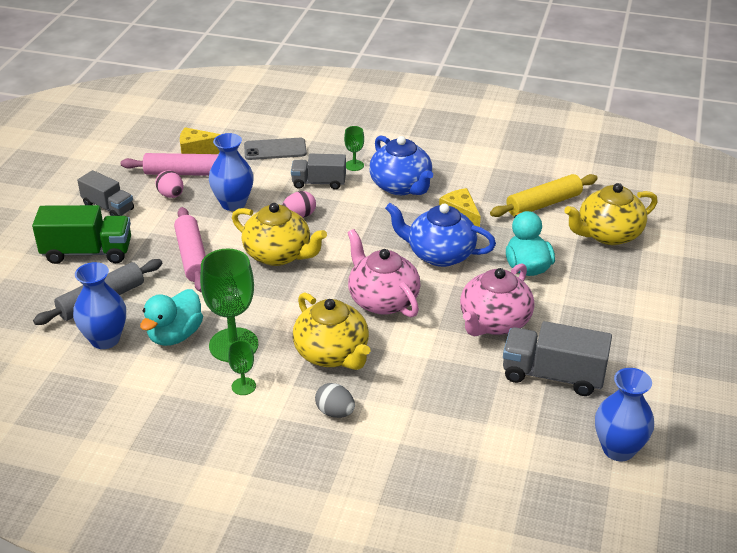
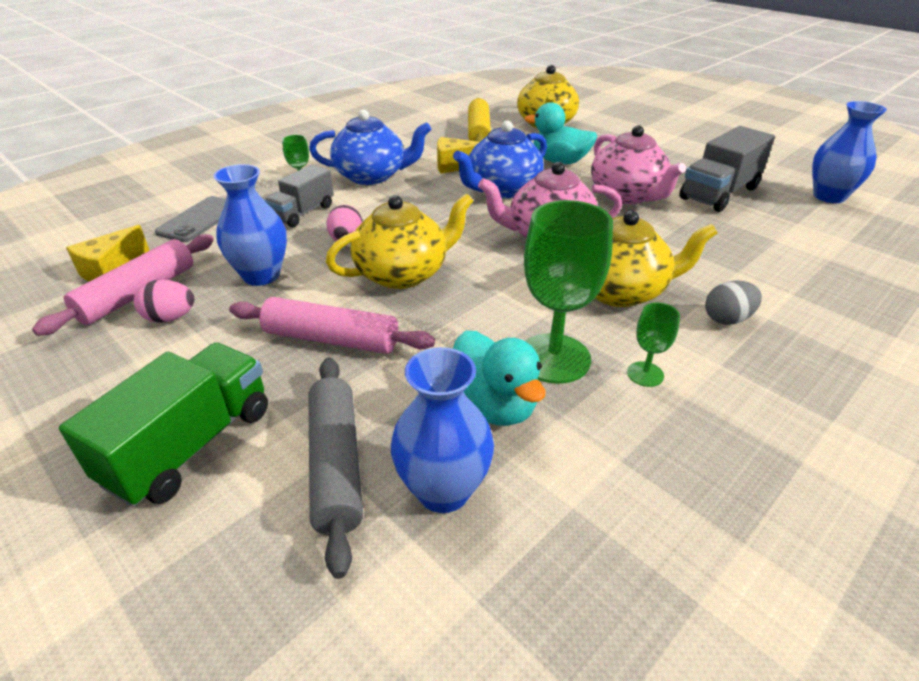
camera: 60 degrees left, 0 degrees up
grey truck [77,170,134,216] -> none

